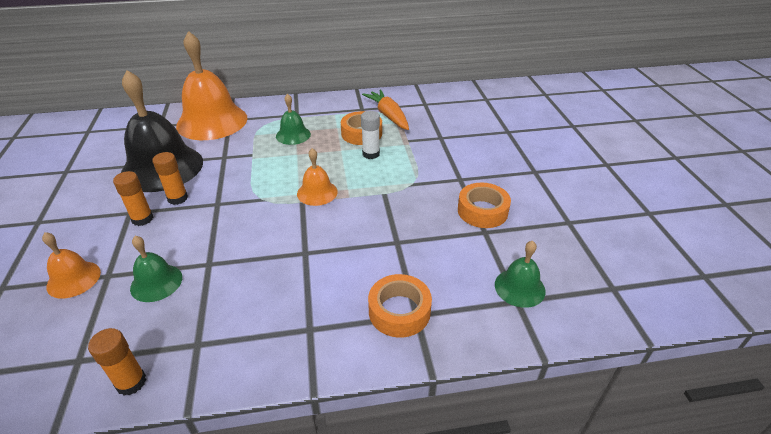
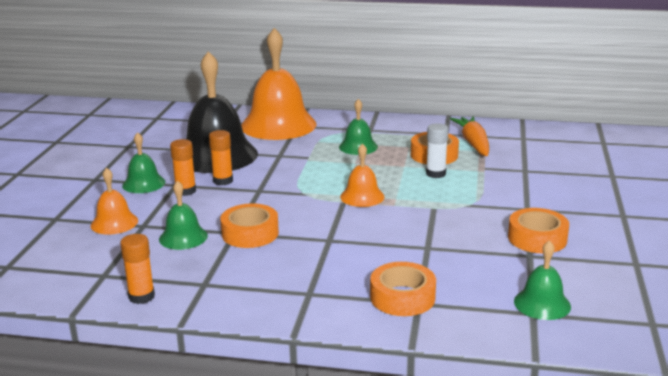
camera: 20 degrees right, 15 degrees down
none -> green bell [122,132,165,193]
none -> orange tape [220,203,279,248]

